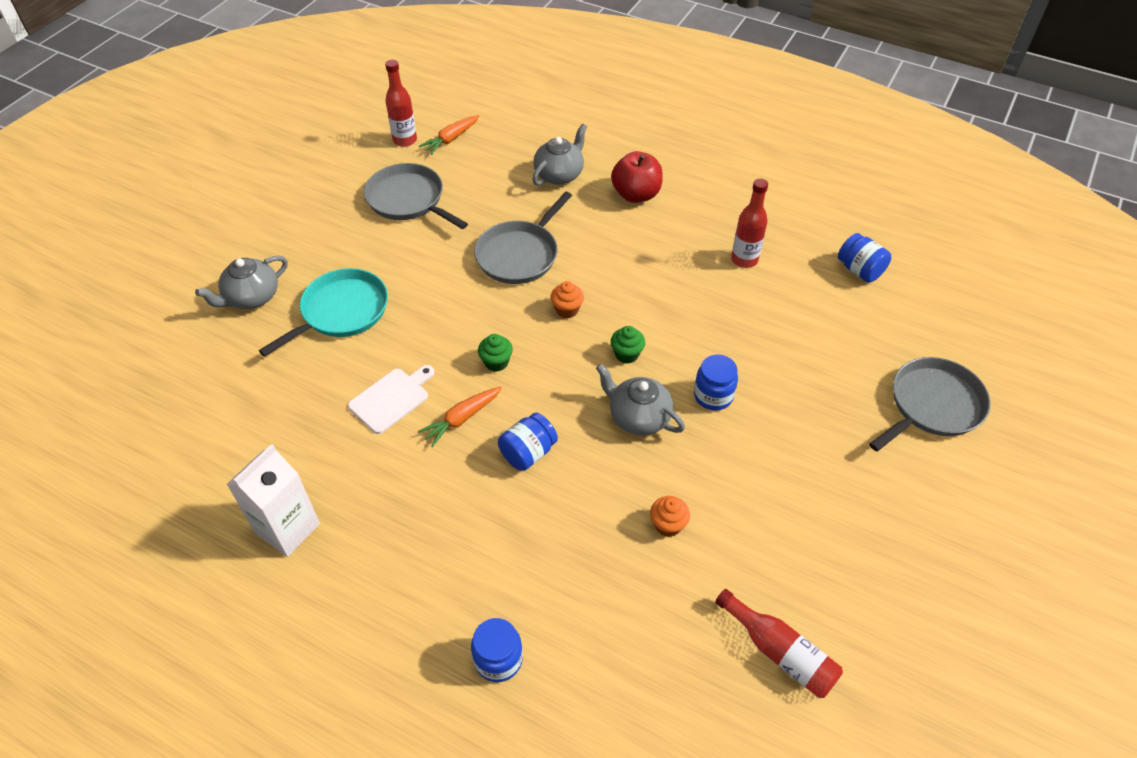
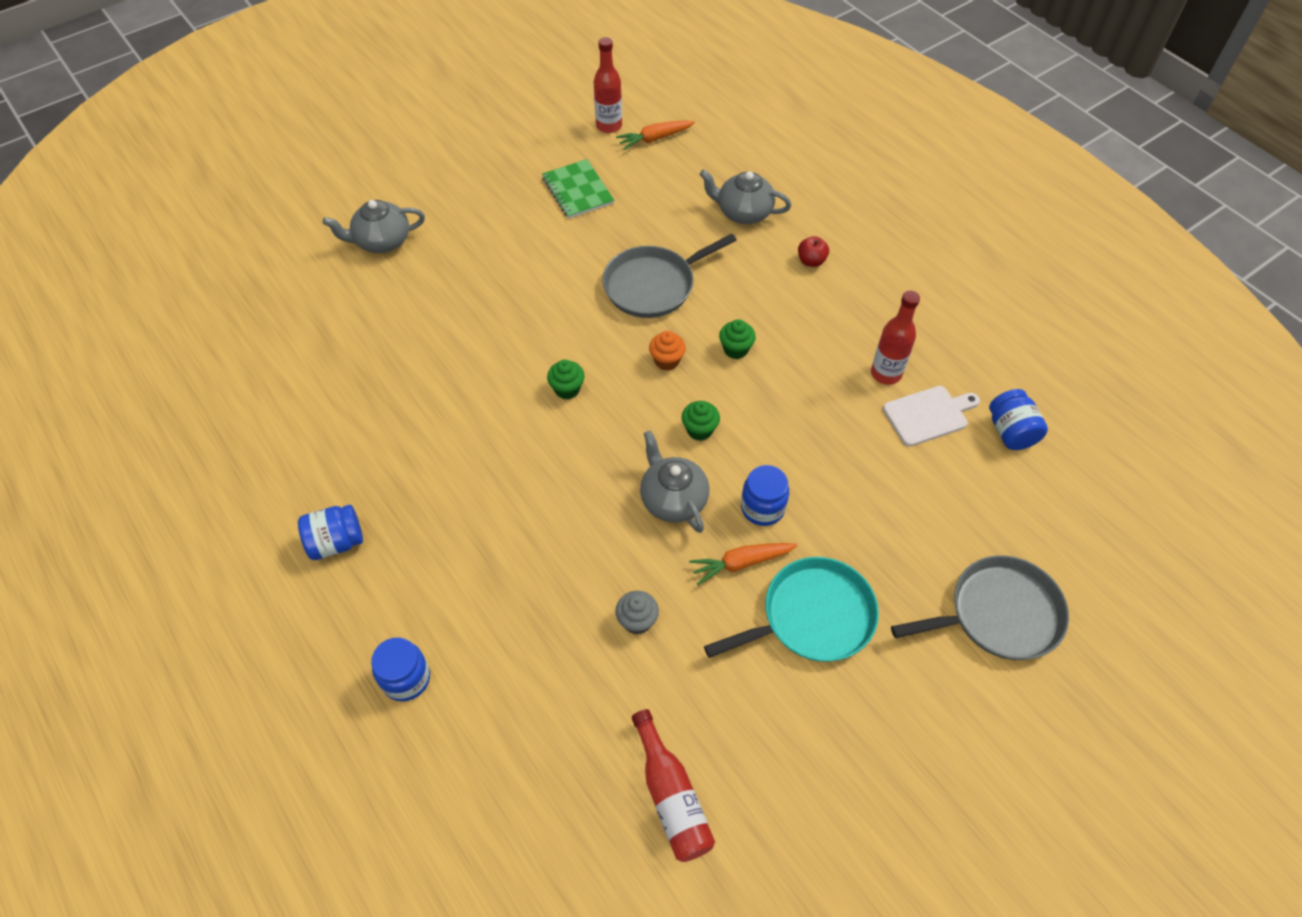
camera: 25 degrees right, 5 degrees up
white carton [227,444,320,557] -> none
turquoise pan [259,268,388,357] -> turquoise pan moved to [704,557,879,662]
white cutting board [348,365,434,434] -> white cutting board moved to [883,386,980,446]
grey pan [364,163,468,229] -> green notebook [542,159,614,219]
orange carrot [418,387,502,447] -> orange carrot moved to [689,543,798,585]
blue jar [498,413,558,471] -> blue jar moved to [298,505,363,560]
grey teapot [532,124,587,186] -> grey teapot turned 135 degrees counterclockwise [699,169,791,224]
red apple [611,151,663,203] -> red apple [798,236,829,267], size x0.53
orange cupcake [650,496,690,537] -> grey cupcake [615,591,659,634]
none -> green cupcake [719,319,756,359]

